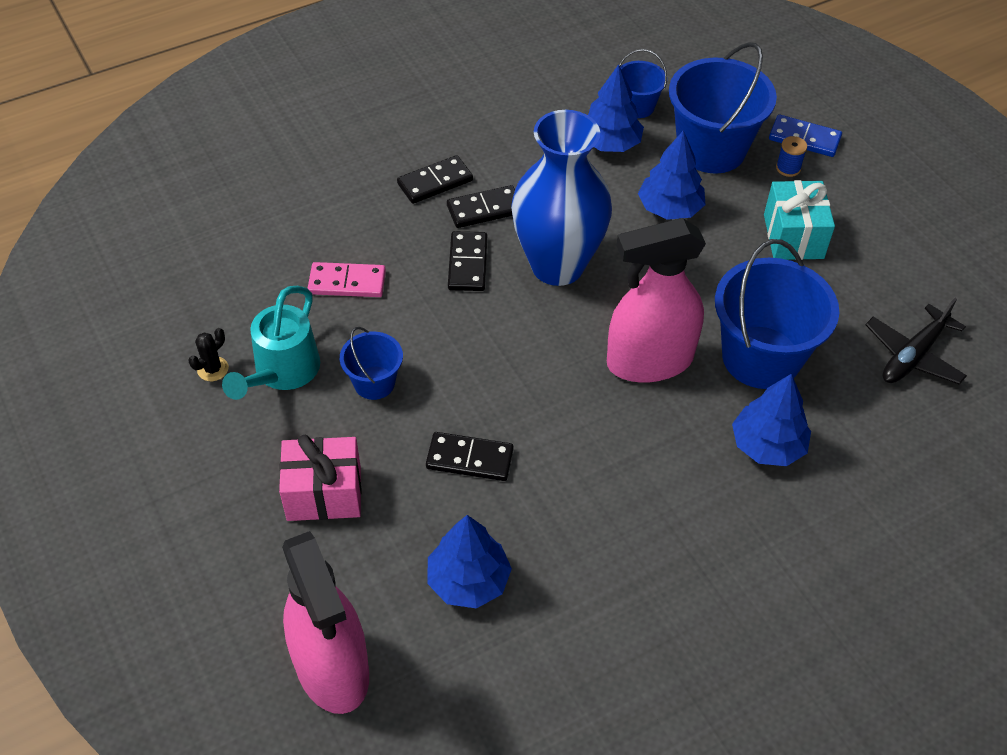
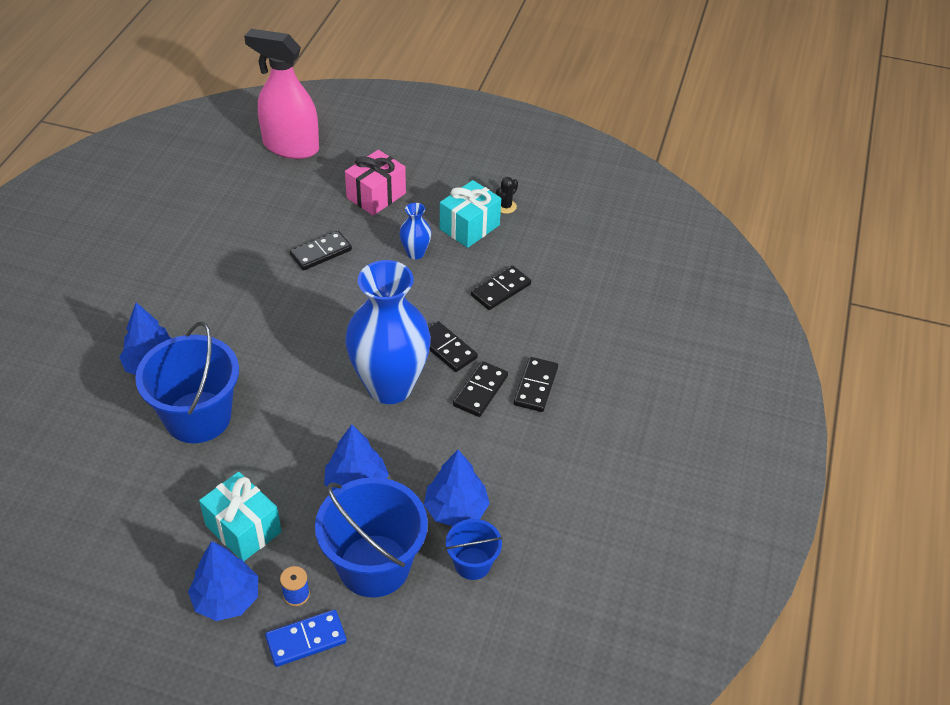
camera: 135 degrees right, 5 degrees down
black cactus [188,328,229,381] -> black cactus turned 45 degrees clockwise [496,177,518,214]
turquoise watering can [222,286,320,400] -> turquoise gift [440,180,501,248]
pink domino [307,262,386,297] -> black domino [471,266,531,310]
blue bucket [340,327,403,400] -> blue vase [399,203,432,260]
blue tree [427,515,512,608] -> blue tree moved to [188,541,258,621]
pink spray bottle [607,218,706,383] -> none
black plane [865,298,967,385] -> none

